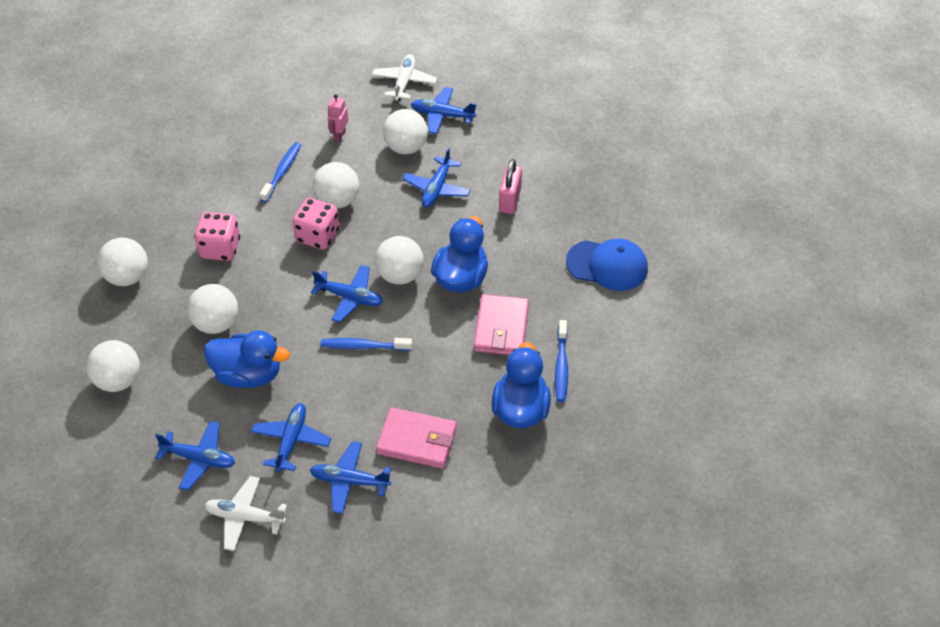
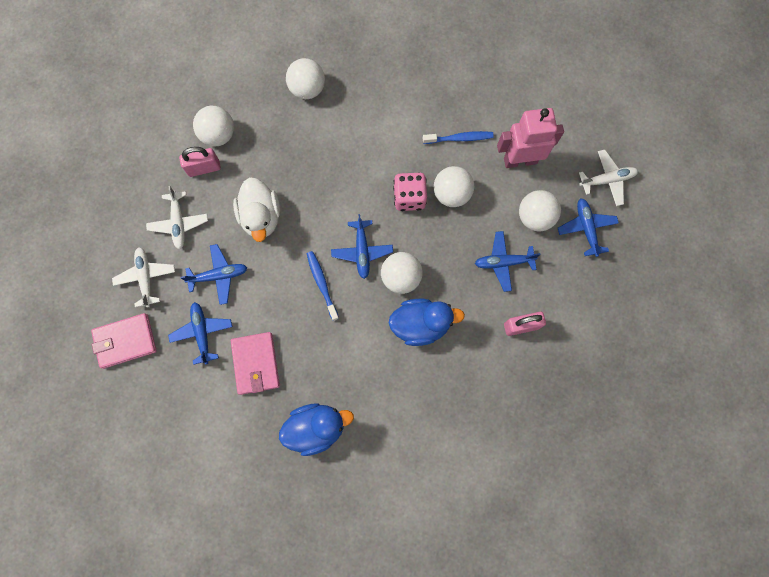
camera: 65 degrees right, 25 degrees up
blue plane [155,421,235,491] -> white plane [146,186,208,249]
white ball [187,284,238,334] -> none
pink dice [194,212,240,261] -> none
blue duck [204,330,290,388] -> white duck [233,177,280,242]
pink robot [328,94,348,142] -> pink robot [497,108,564,168], size x2.08
pink wallet [474,294,529,355] -> pink wallet moved to [91,313,157,369]
blue toothbrush [555,320,568,402] -> none
blue cap [566,238,648,291] -> none
none -> pink padlock [179,147,221,177]

